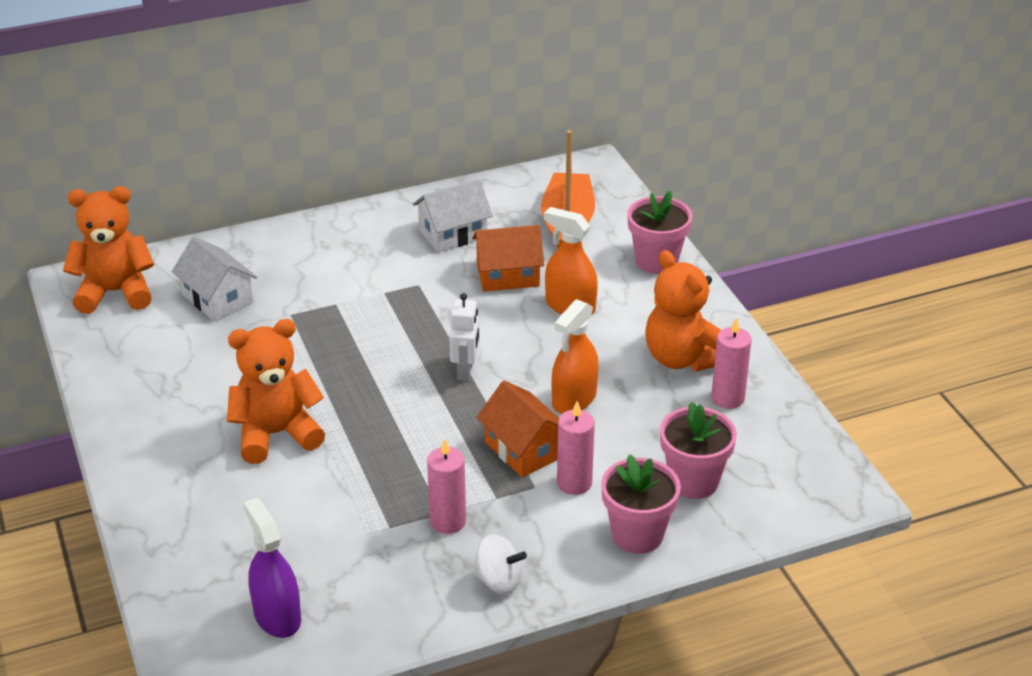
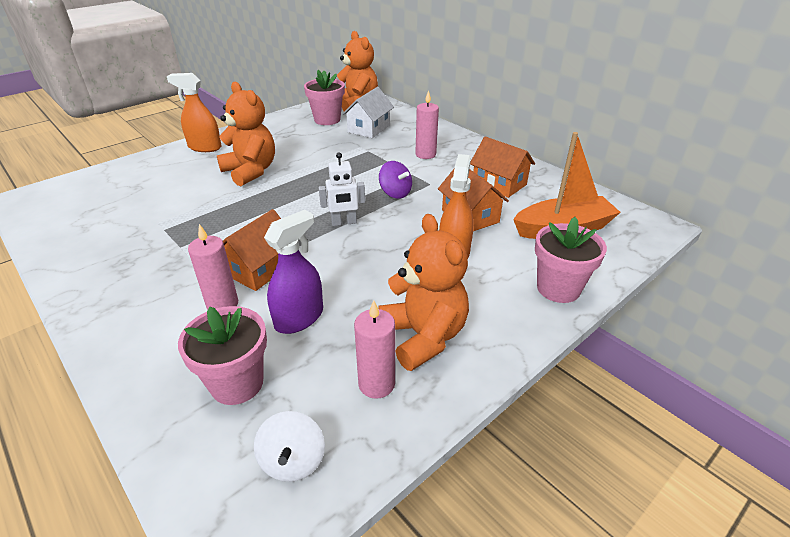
camera: 70 degrees right, 0 degrees up
purple spray bottle [243,498,301,638] -> purple spray bottle moved to [264,210,323,334]
white house [413,179,493,253] -> orange house [470,136,535,198]
pink candle [427,439,466,534] -> pink candle moved to [415,90,439,159]
white spinning top [472,534,527,594] -> white spinning top moved to [254,411,325,482]
orange spray bottle [552,299,598,414] -> orange spray bottle moved to [167,73,222,152]
pink flower pot [601,454,681,554] -> pink flower pot moved to [304,70,345,125]
orange teddy bear [645,250,721,371] -> orange teddy bear turned 120 degrees clockwise [378,214,469,371]
none -> purple spinning top [379,161,412,199]

